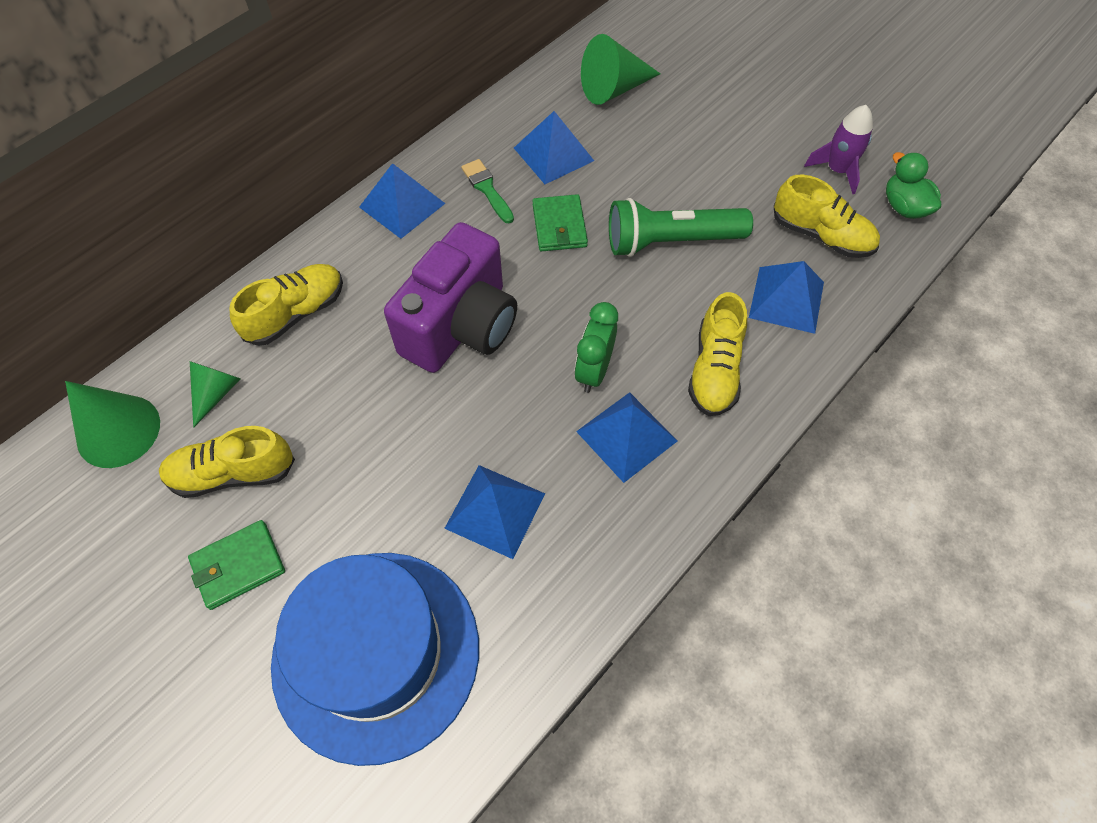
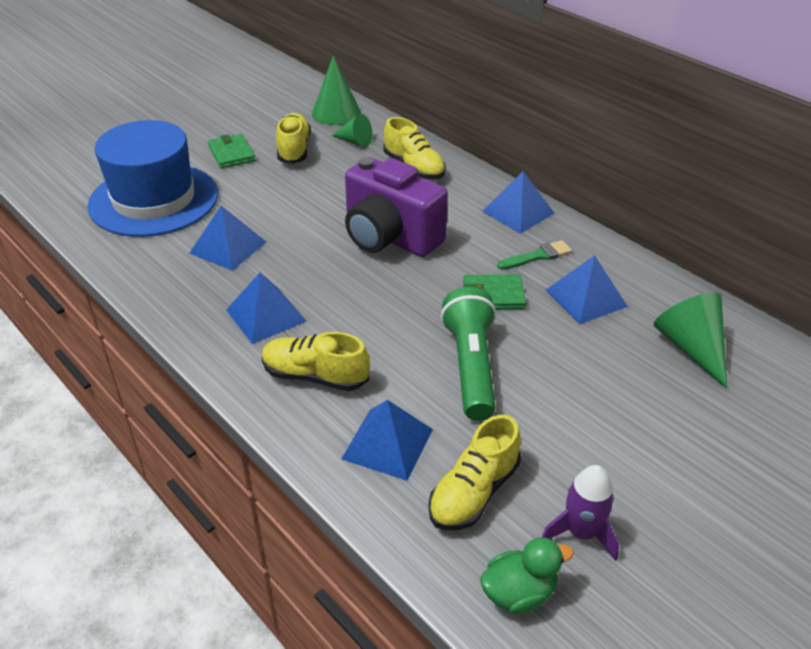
camera: 95 degrees right, 20 degrees down
green clock [574,302,618,393] -> none

